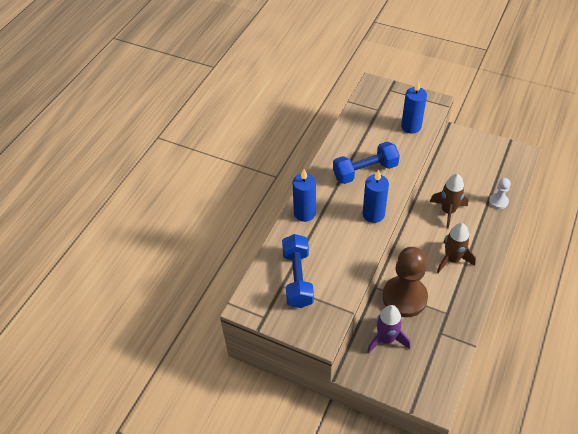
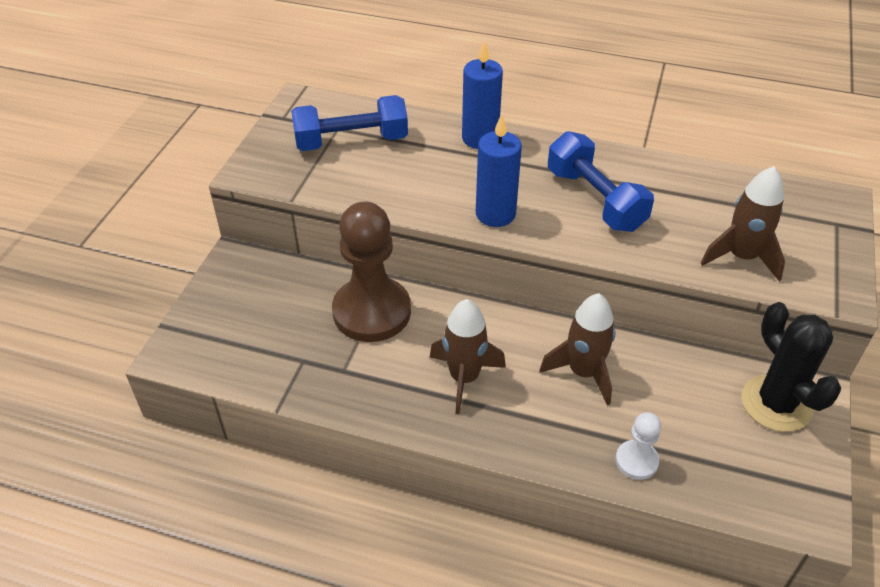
camera: 80 degrees right, 5 degrees down
purple rocket [367,305,410,354] -> none
blue candle [401,80,427,134] -> brown rocket [701,166,785,281]
none -> black cactus [742,302,841,432]

